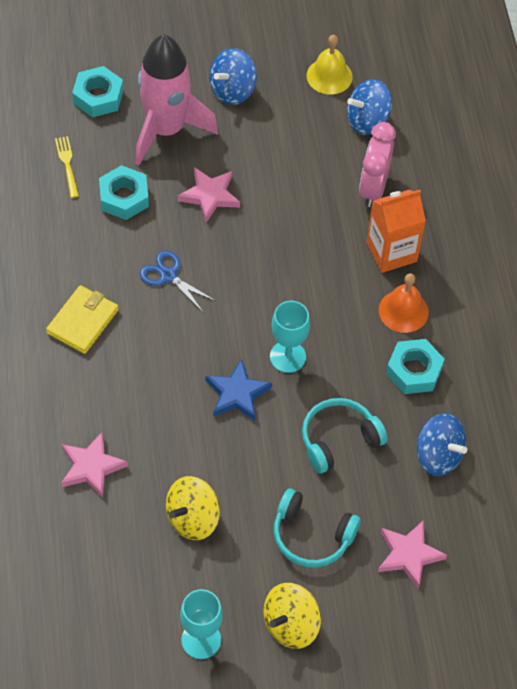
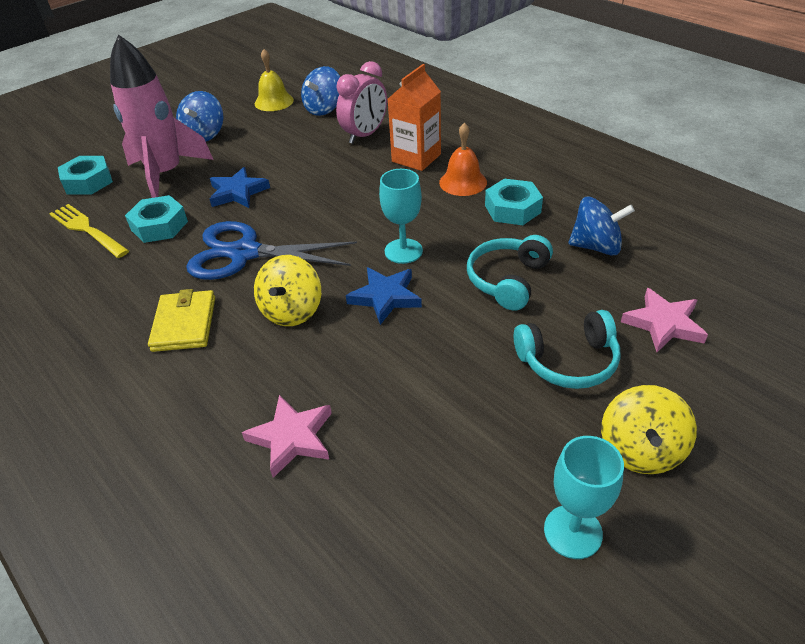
camera: 30 degrees left, 15 degrees down
yellow fork [55,136,79,198] -> yellow fork [49,204,129,258], size x1.57
blue scissors [140,250,217,313] -> blue scissors [186,221,357,280], size x1.88
yellow spinning top [166,476,220,540] -> yellow spinning top moved to [254,255,321,326]
pink star [178,167,240,222] -> blue star [210,167,270,208]
pink clock [359,122,396,207] -> pink clock turned 120 degrees counterclockwise [336,61,387,144]

